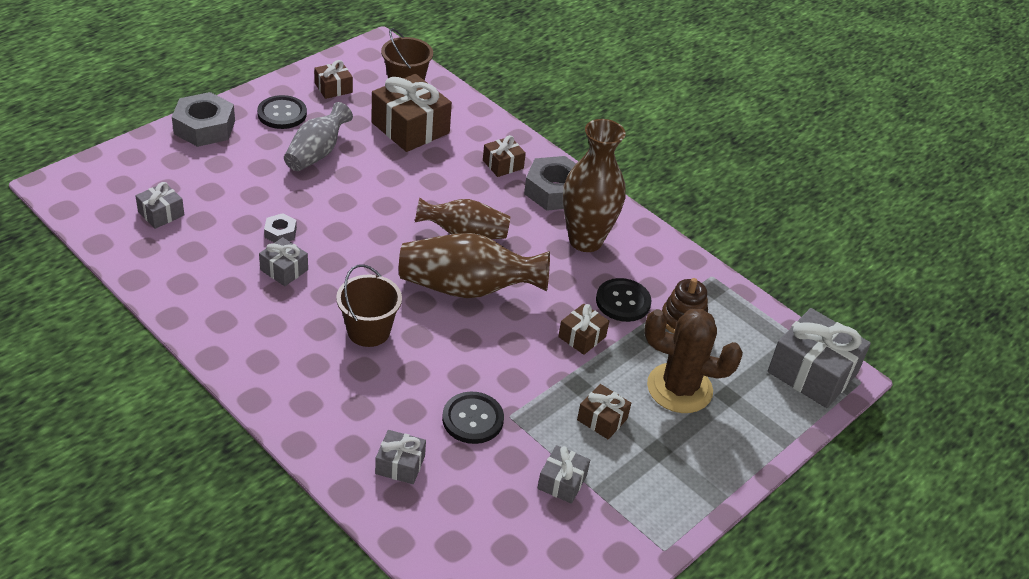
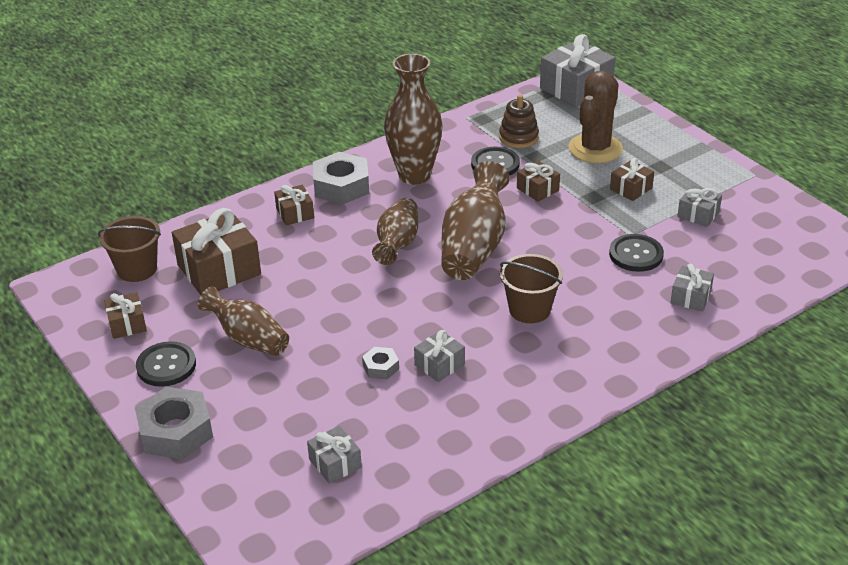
camera: 75 degrees left, 5 degrees down
grey vase [284,102,353,171] -> brown vase [198,286,289,356]

